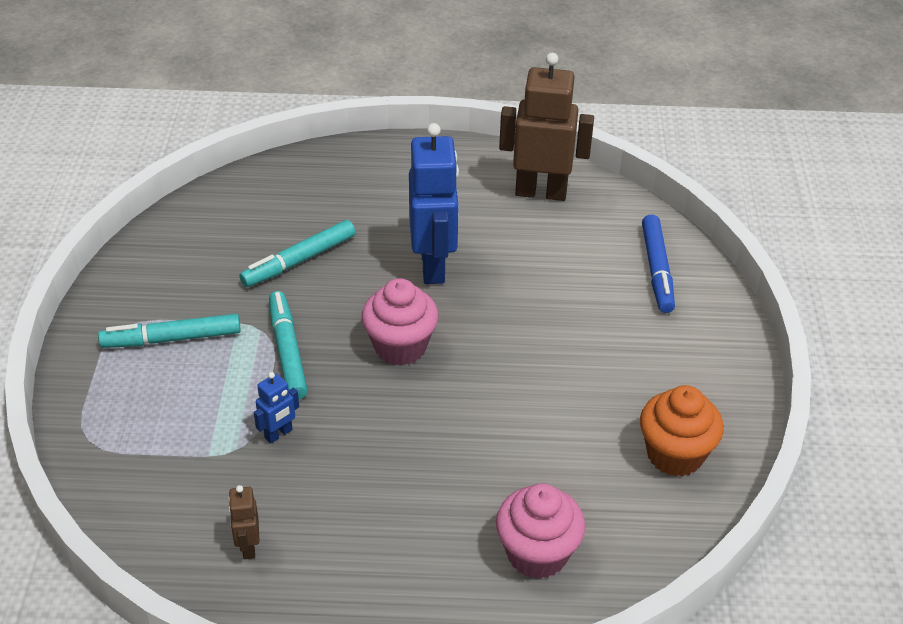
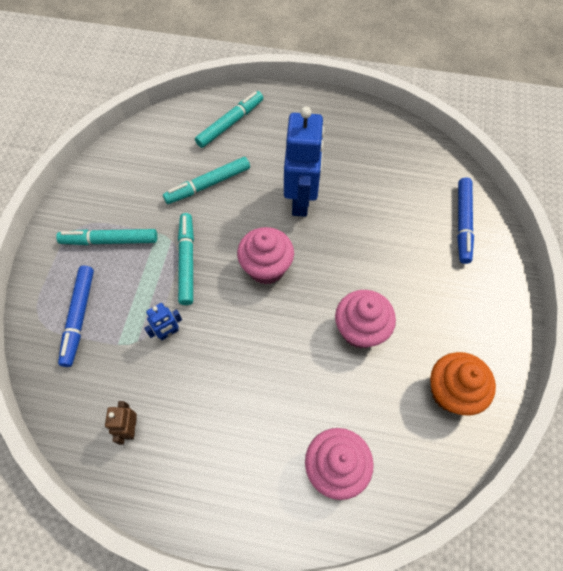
camera: 10 degrees right, 20 degrees up
brown robot [499,53,594,201] -> none
none -> blue marker [58,266,94,367]
none -> turquoise marker [195,91,263,148]
none -> pink cupcake [335,290,396,349]

